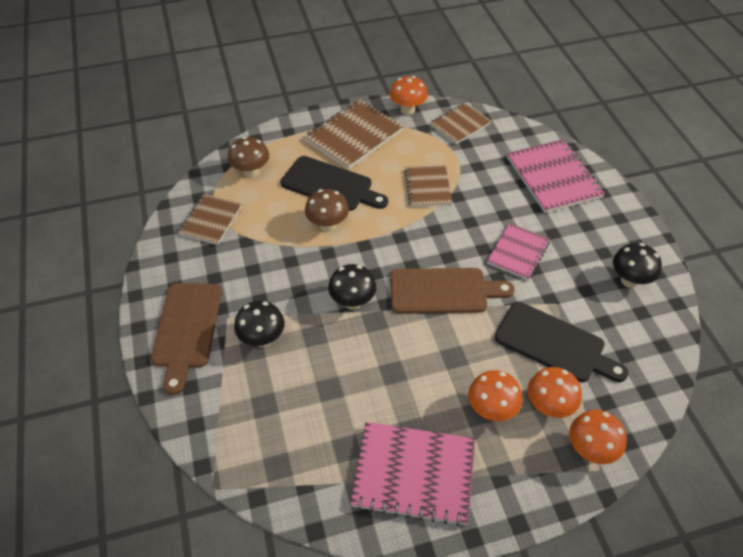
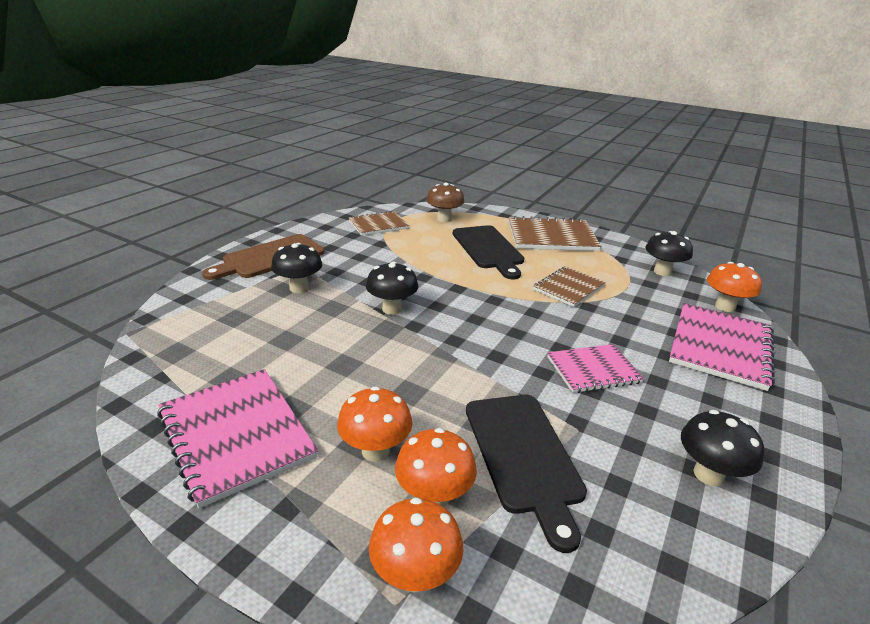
camera: 45 degrees right, 20 degrees down
brown mushroom [305,189,349,232] -> none
orange mushroom [389,76,428,115] -> orange mushroom moved to [707,262,762,312]
brown cutting board [390,268,515,314] -> none
brown notebook [430,103,491,144] -> black mushroom [645,231,693,276]

